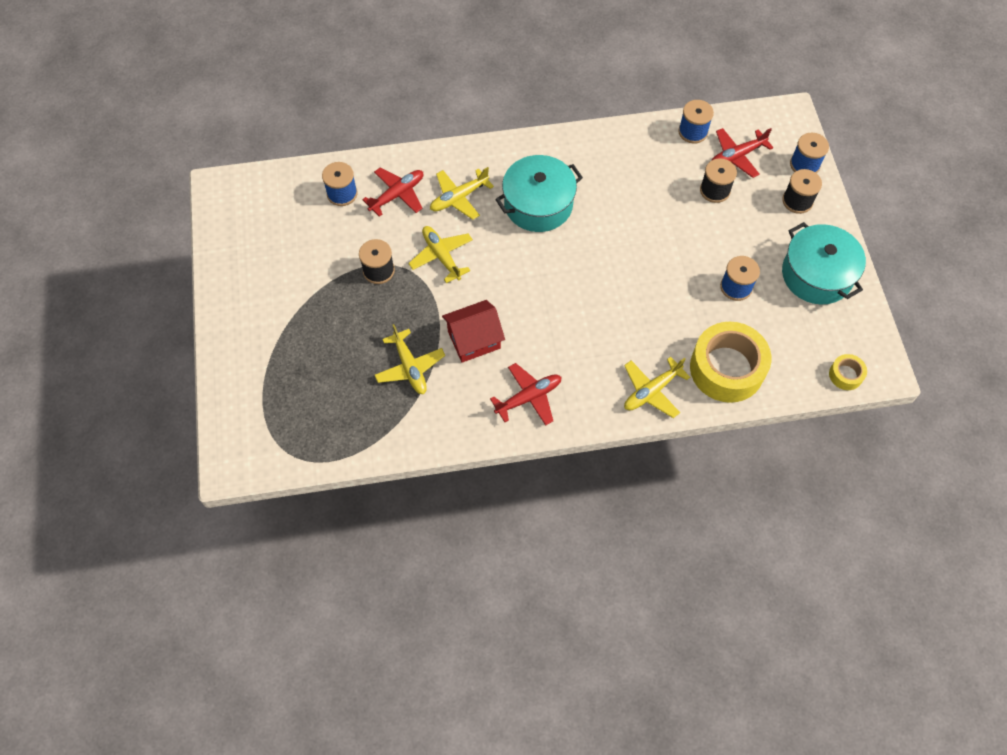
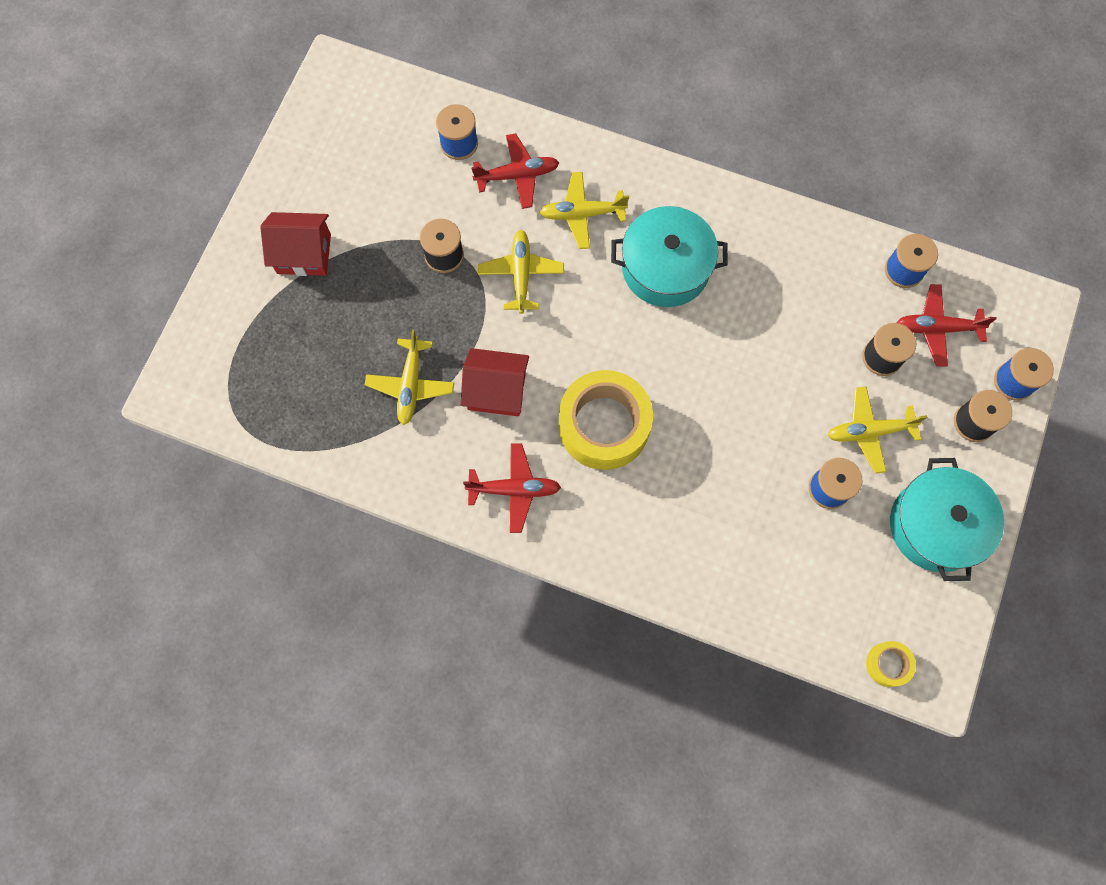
camera: 30 degrees right, 10 degrees up
yellow plane [624,357,690,418] -> yellow plane moved to [828,386,927,474]
yellow tape [690,322,771,403] -> yellow tape moved to [559,370,653,470]
none -> red house [260,212,331,276]

